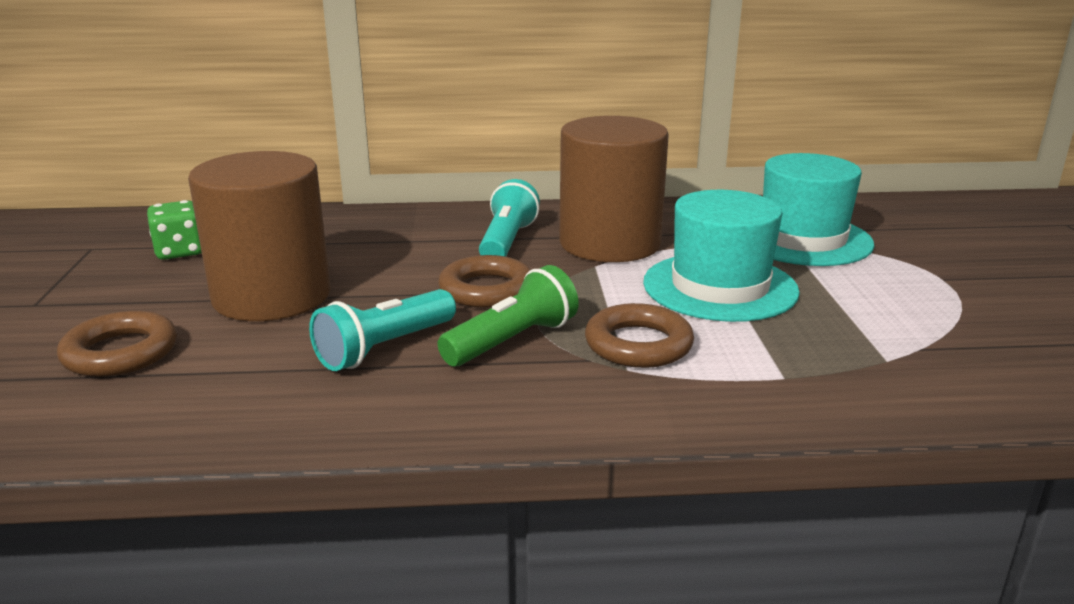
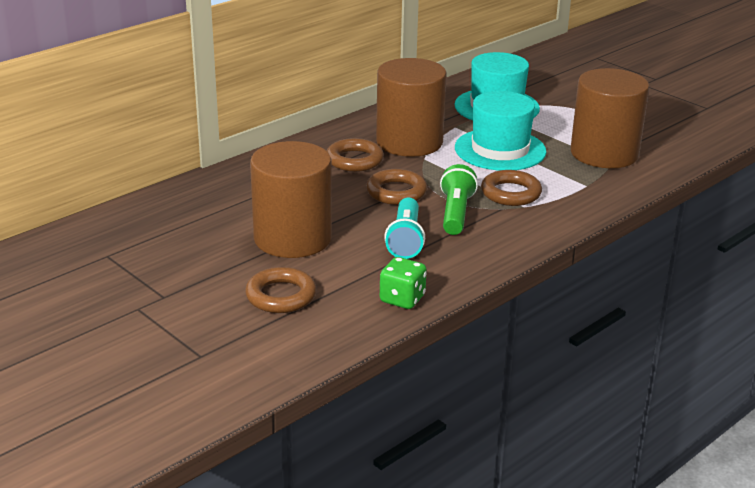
camera: 40 degrees left, 5 degrees up
green dice [147,200,202,260] -> green dice moved to [380,257,427,309]
turquoise flashlight [479,179,540,257] -> brown ring [327,138,384,172]
none -> brown cylinder [571,68,649,168]

